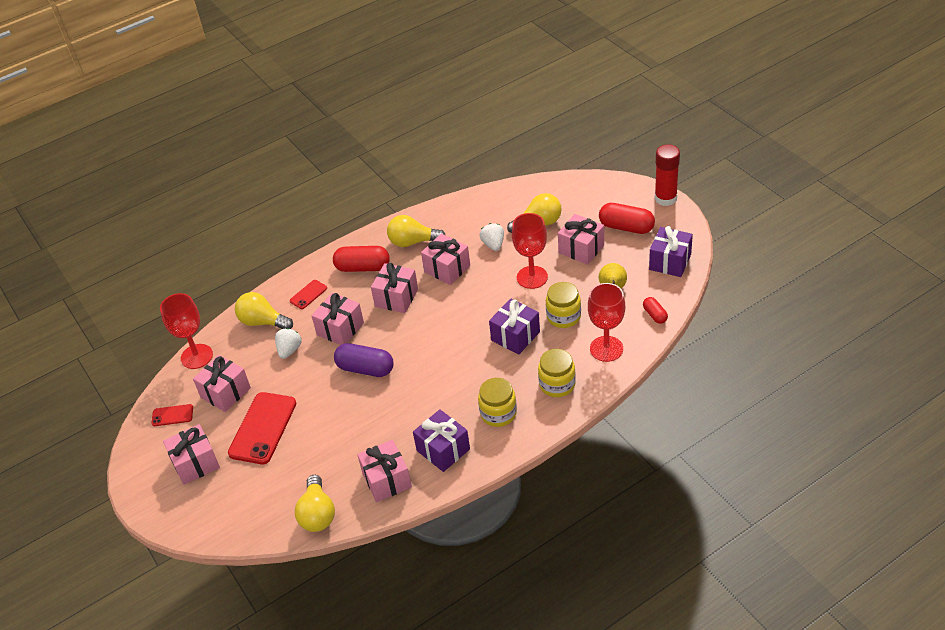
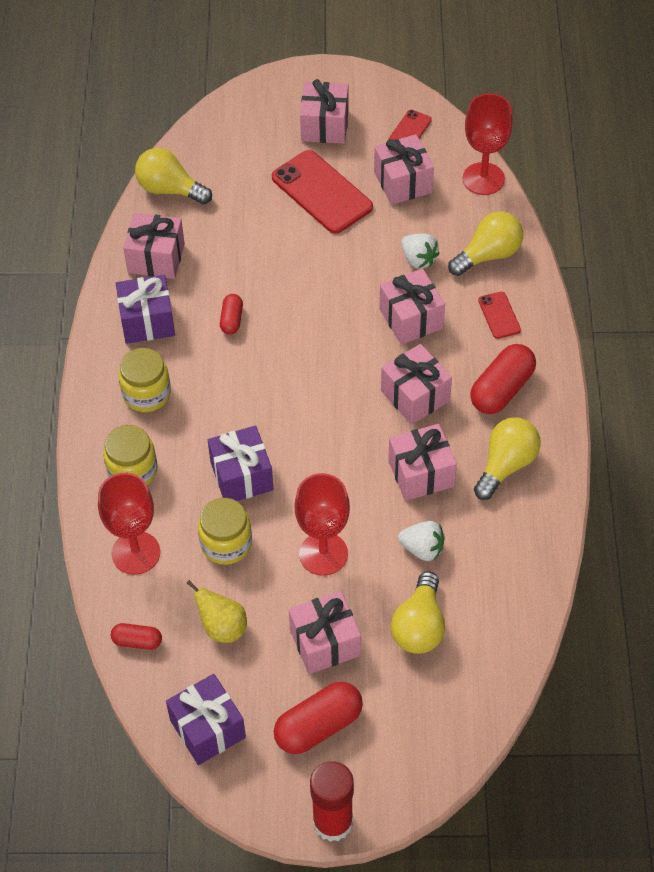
camera: 120 degrees right, 10 degrees up
purple capsule [334,343,394,377] -> none
none -> red capsule [220,294,243,335]

